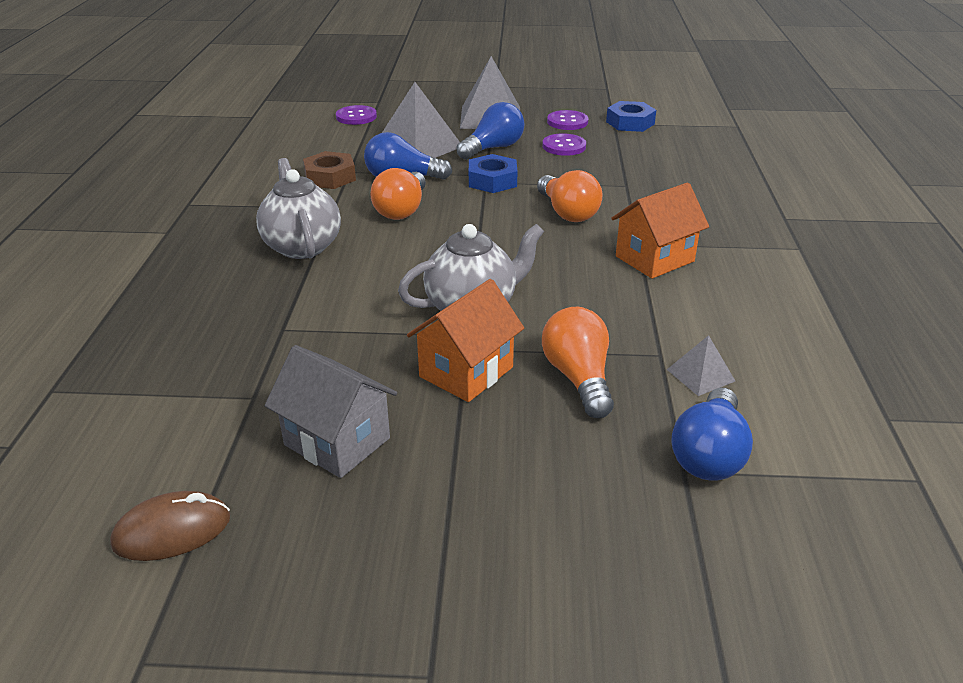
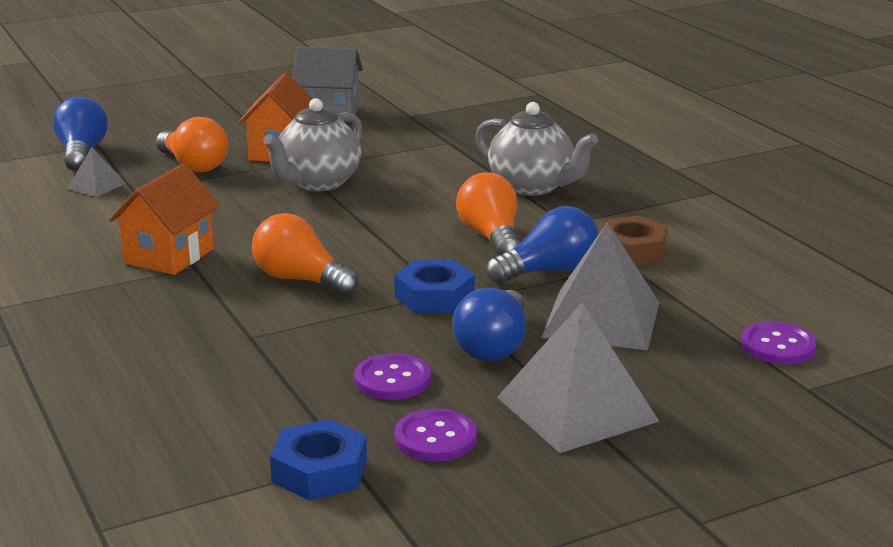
camera: 150 degrees right, 10 degrees down
brown mouse [110,491,230,561] -> none

